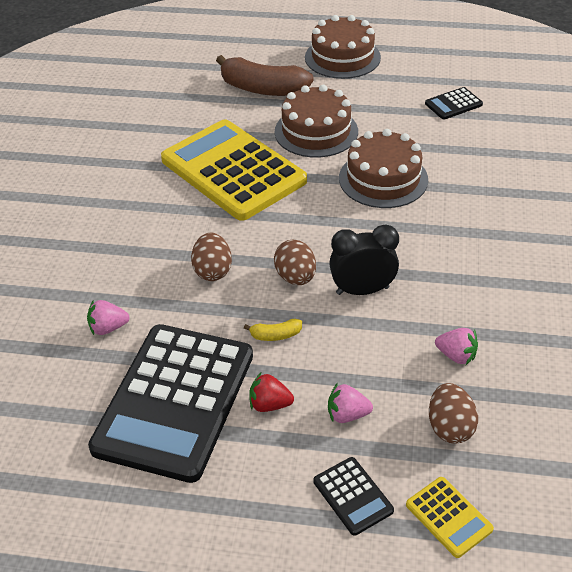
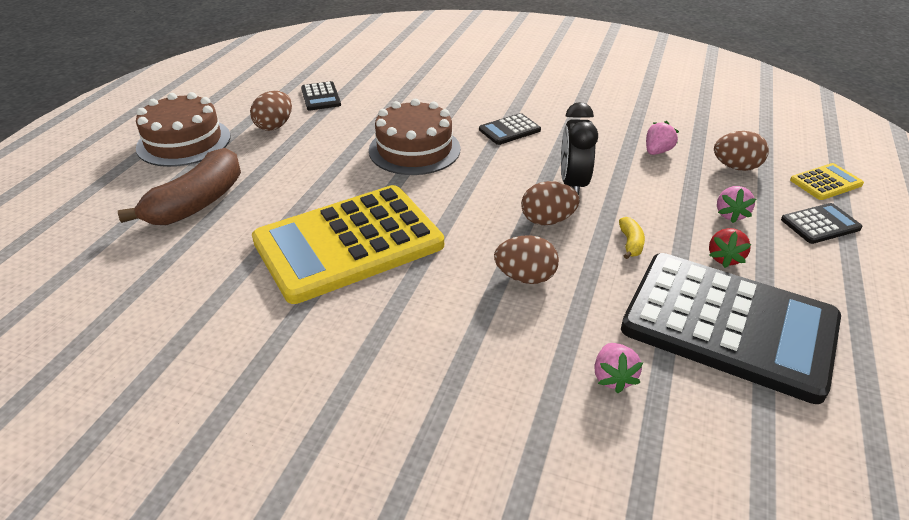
camera: 80 degrees left, 5 degrees down
brown cake [275,85,358,158] -> none
none -> brown egg [250,91,292,131]
none -> black calculator [479,113,541,145]

